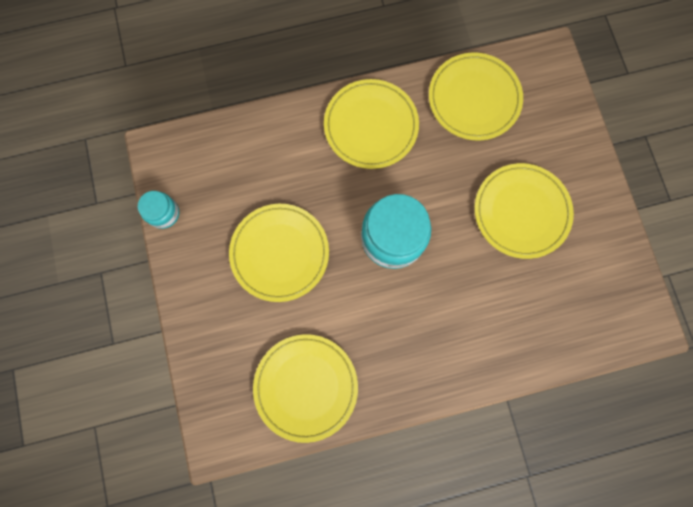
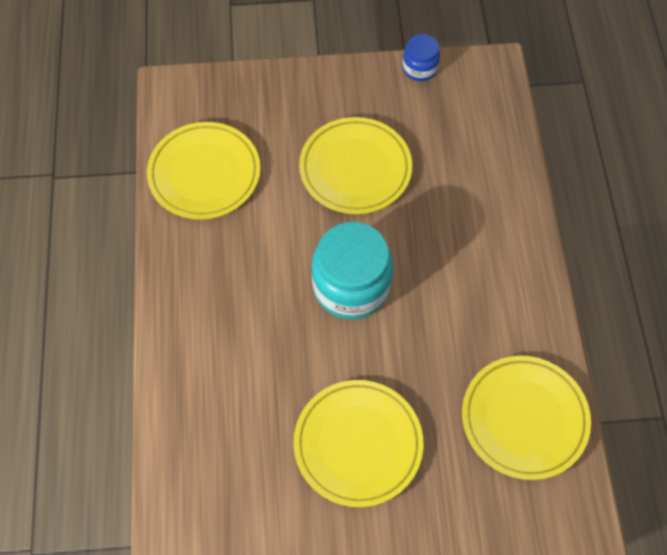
camera: 100 degrees right, 15 degrees down
turquoise jar [138,191,179,229] -> blue jar [403,34,440,81]
yellow plate [324,79,419,169] -> none

